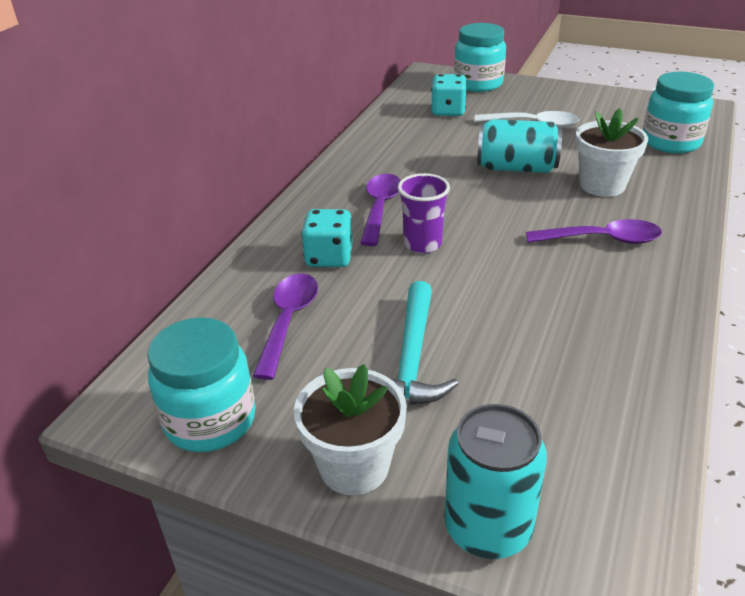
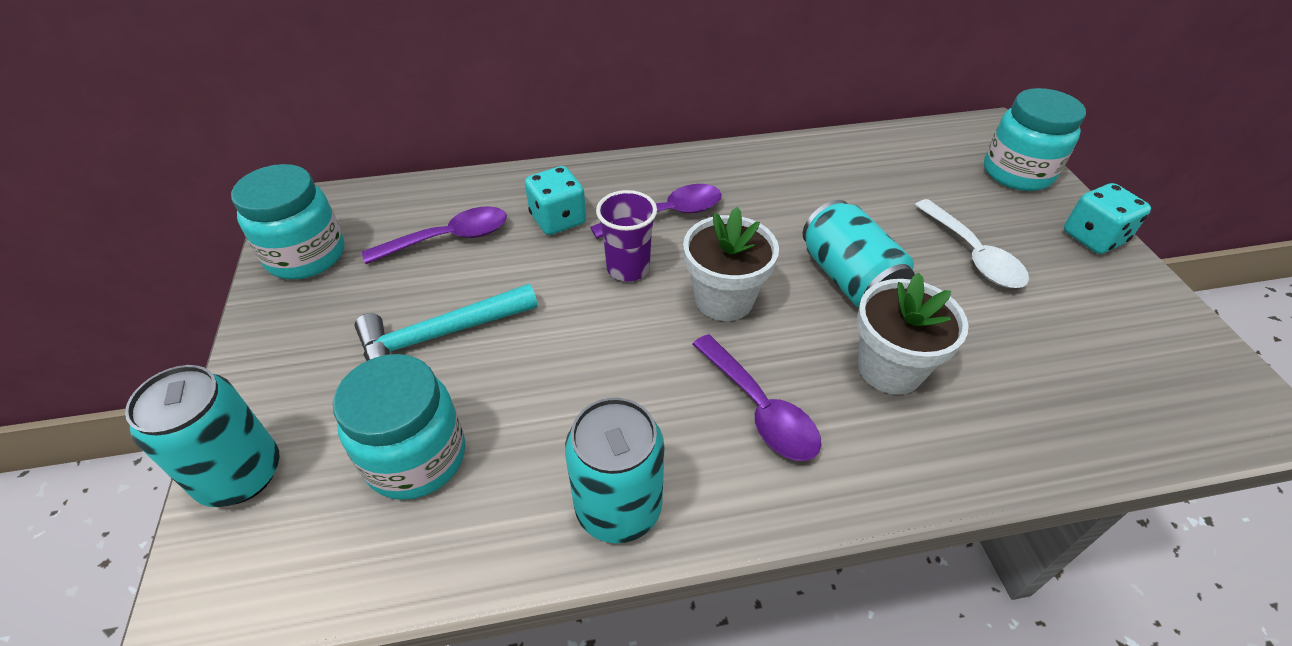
camera: 55 degrees right, 10 degrees up
white flower pot [294,364,407,495] -> white flower pot moved to [683,207,779,321]
turquoise dice [431,74,467,116] -> turquoise dice moved to [1064,183,1151,254]
turquoise jar [643,72,714,153] -> turquoise jar moved to [333,354,465,500]
none -> turquoise can [565,398,664,543]

